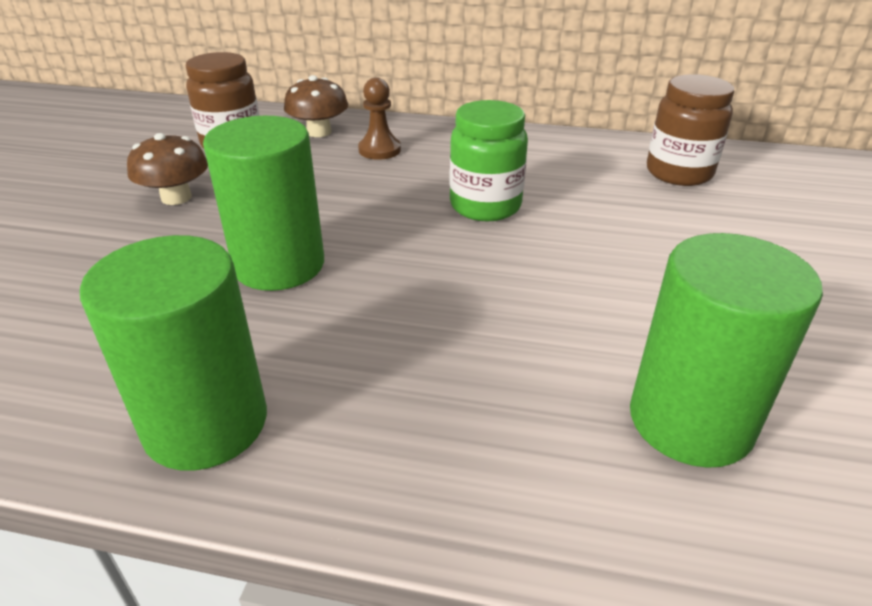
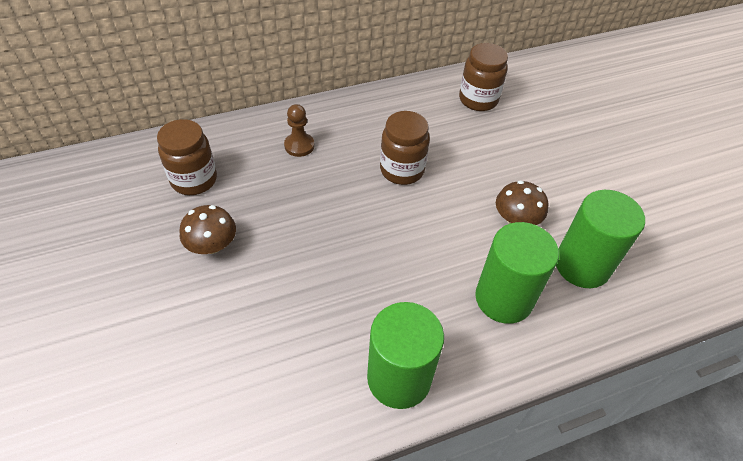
camera: 35 degrees left, 15 degrees up
green cylinder [203,116,324,291] -> green cylinder moved to [475,222,559,324]
brown mushroom [284,75,348,137] -> brown mushroom moved to [496,181,548,225]
green jar [449,100,528,221] -> brown jar [380,111,430,185]

